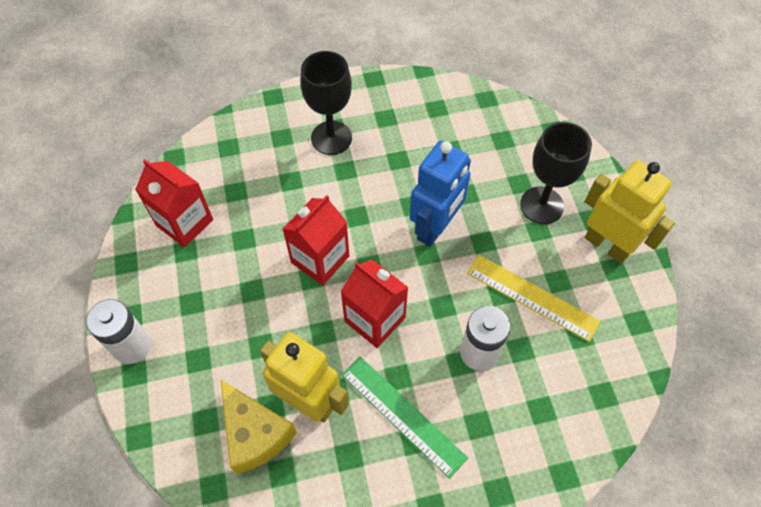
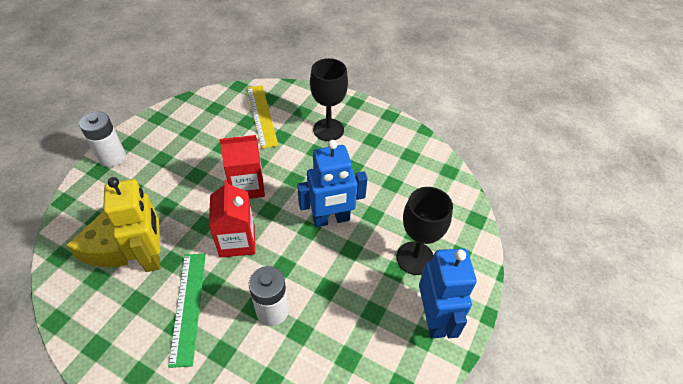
camera: 40 degrees right, 10 degrees down
red carton [135,159,213,247] -> none
yellow ruler [467,255,601,342] -> yellow ruler moved to [247,85,278,149]
yellow robot [585,160,675,264] -> blue robot [419,248,477,338]

